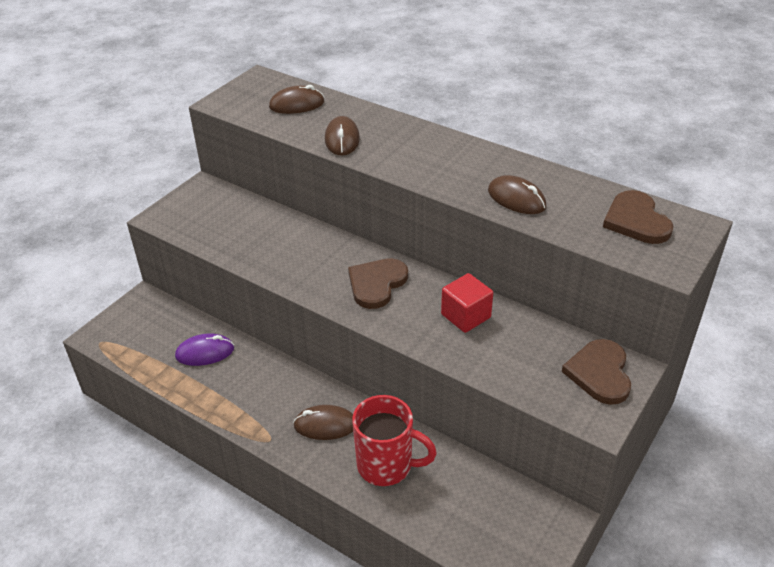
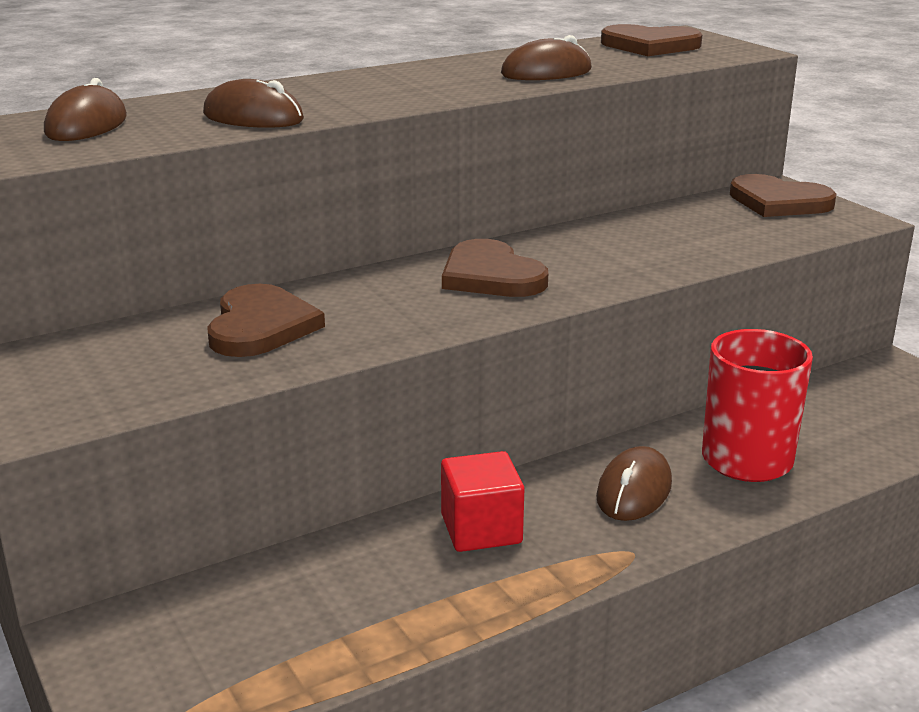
camera: 65 degrees left, 15 degrees down
purple mouse [175,334,234,366] -> none
red cube [441,273,493,333] -> red cube moved to [441,451,525,552]
none -> brown heart [207,284,325,357]

